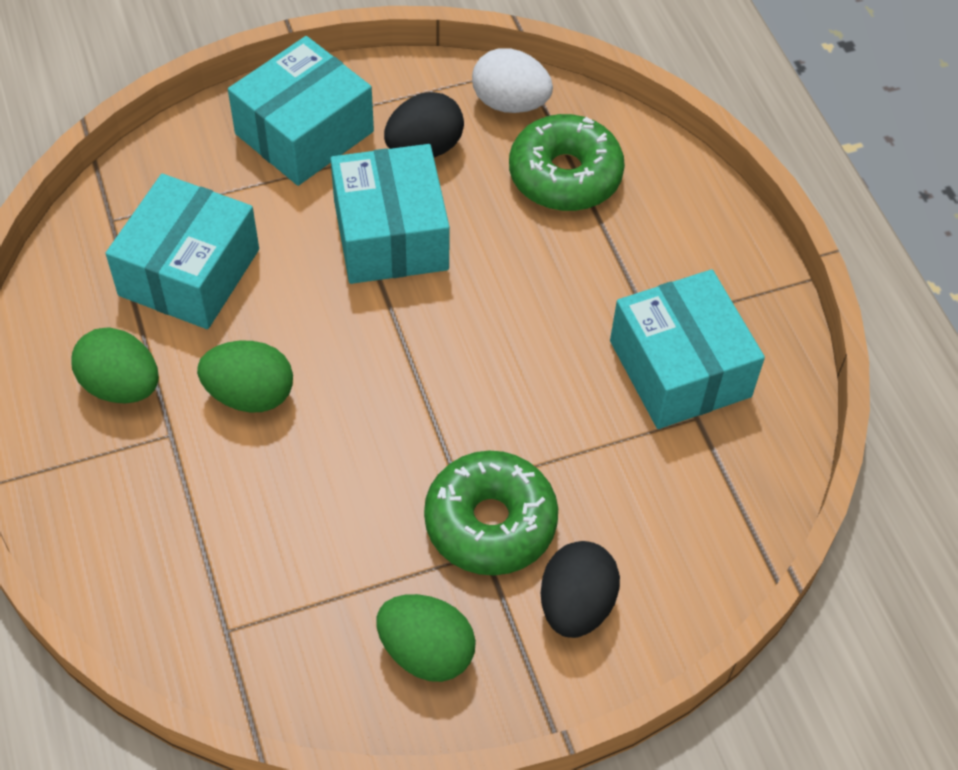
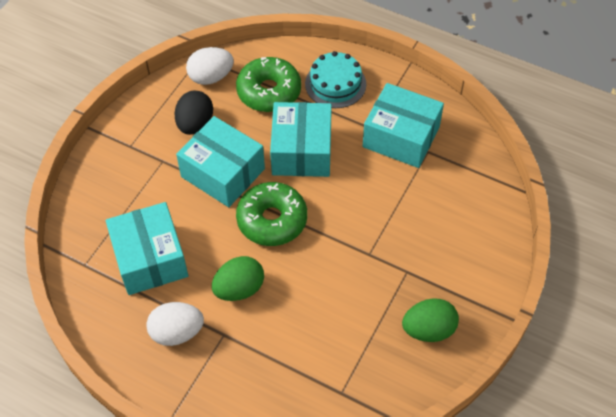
camera: 40 degrees left, 0 degrees up
green egg [71,327,159,404] -> white egg [146,302,204,346]
turquoise box [228,36,374,186] -> turquoise box moved to [270,102,332,177]
green donut [424,451,558,575] -> green donut moved to [236,182,307,246]
black egg [541,541,620,638] -> none
none -> turquoise cake [305,51,366,108]

